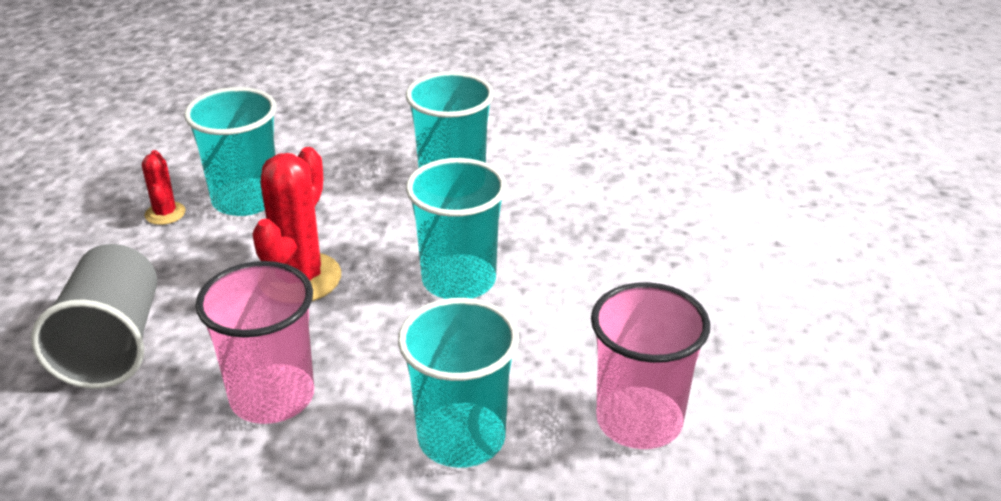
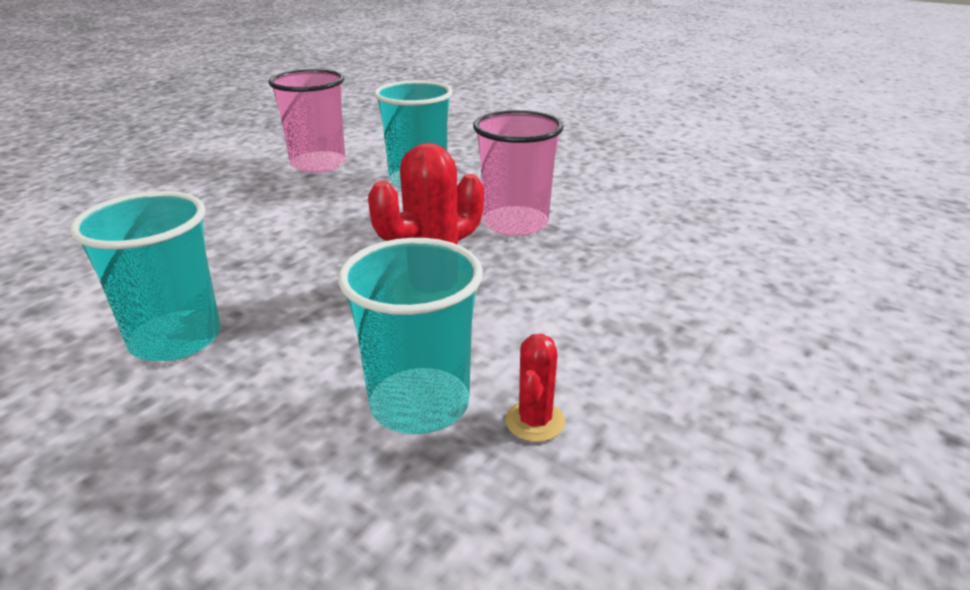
camera: 150 degrees left, 5 degrees down
grey cup [31,244,157,389] -> none
turquoise cup [406,158,507,299] -> none

